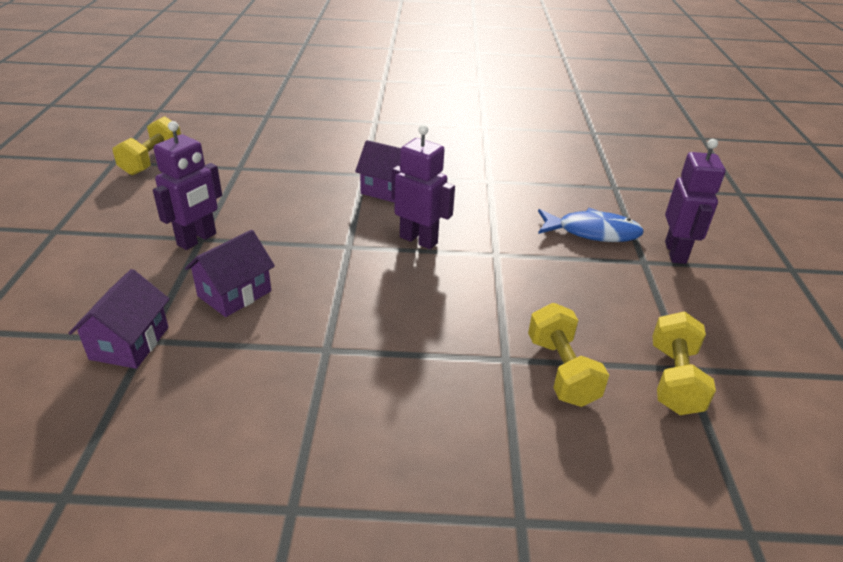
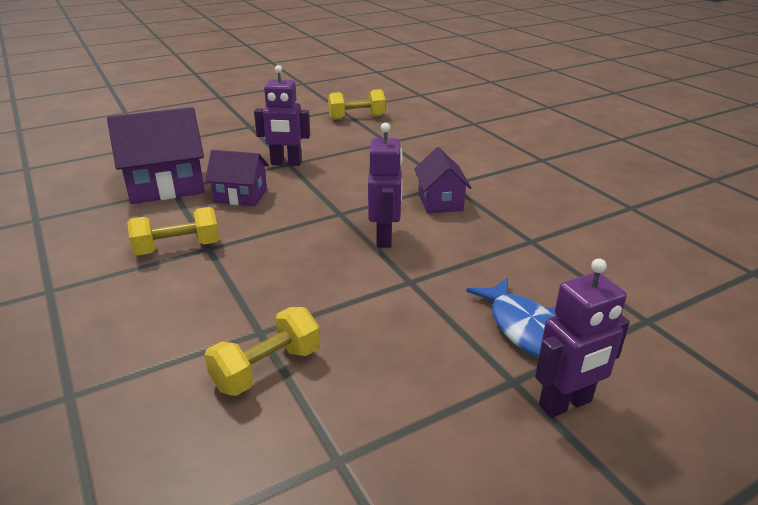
camera: 60 degrees right, 5 degrees down
purple house [69,269,170,369] -> purple house [107,107,205,204], size x1.65
yellow dumbbell [652,312,716,415] -> yellow dumbbell moved to [127,207,219,255]

